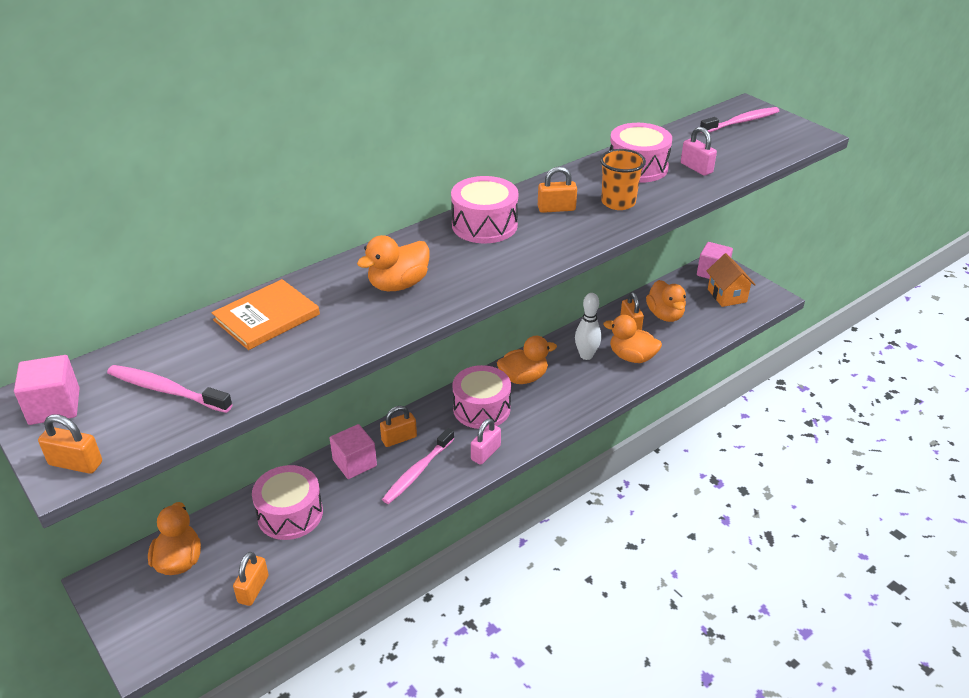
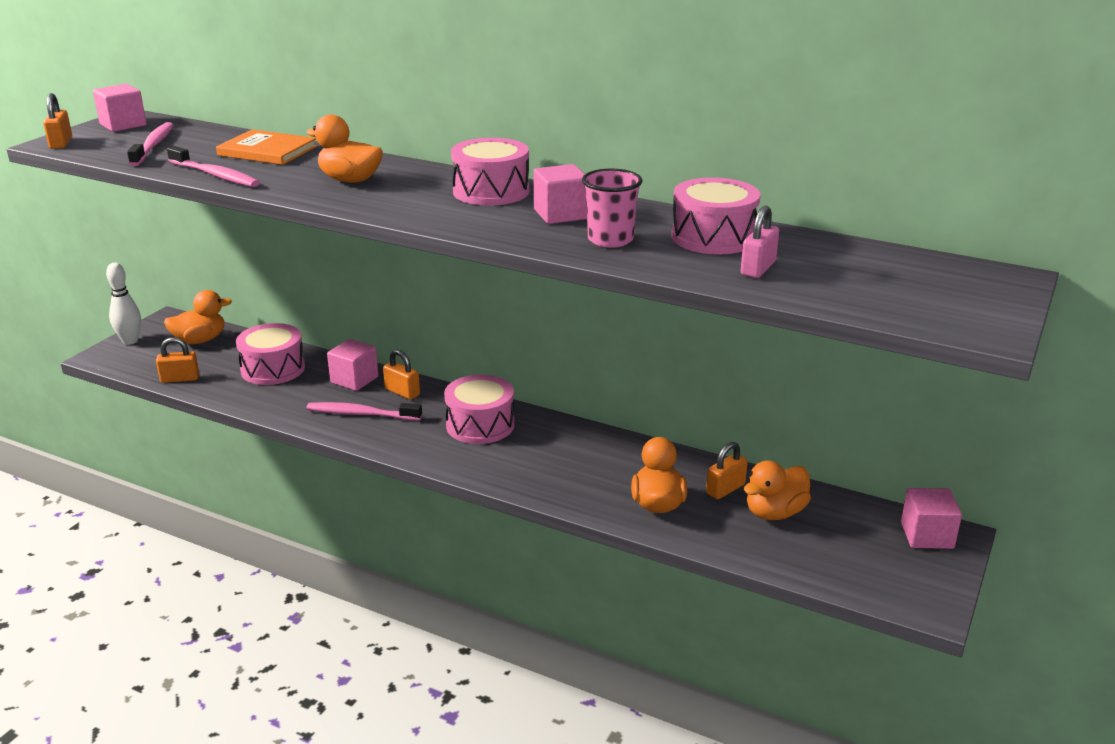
camera: 65 degrees right, 10 degrees down
pink padlock [471,418,501,465] -> none
orange duck [497,336,557,384] -> none
orange padlock [538,166,577,213] -> pink cube [533,164,587,224]
white bowling pin [575,293,601,360] -> white bowling pin moved to [106,263,141,345]
orange cup [600,149,646,210] -> pink cup [582,169,642,248]
pink toothbrush [700,107,779,134] -> pink toothbrush moved to [167,146,260,187]
orange house [707,254,756,307] -> none

